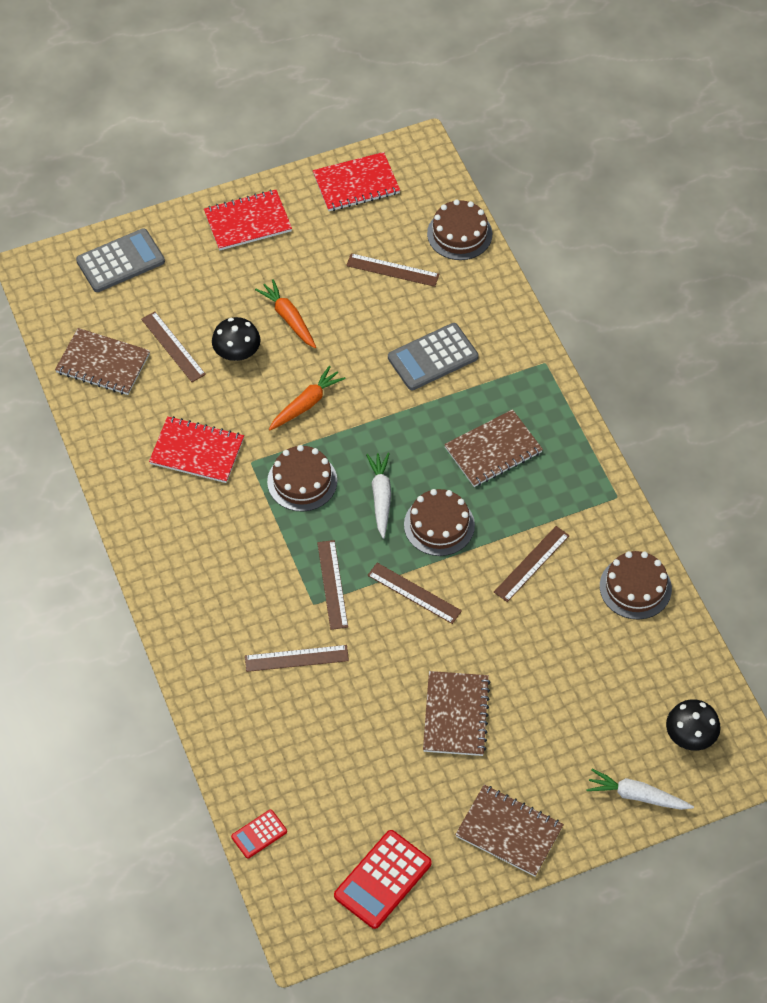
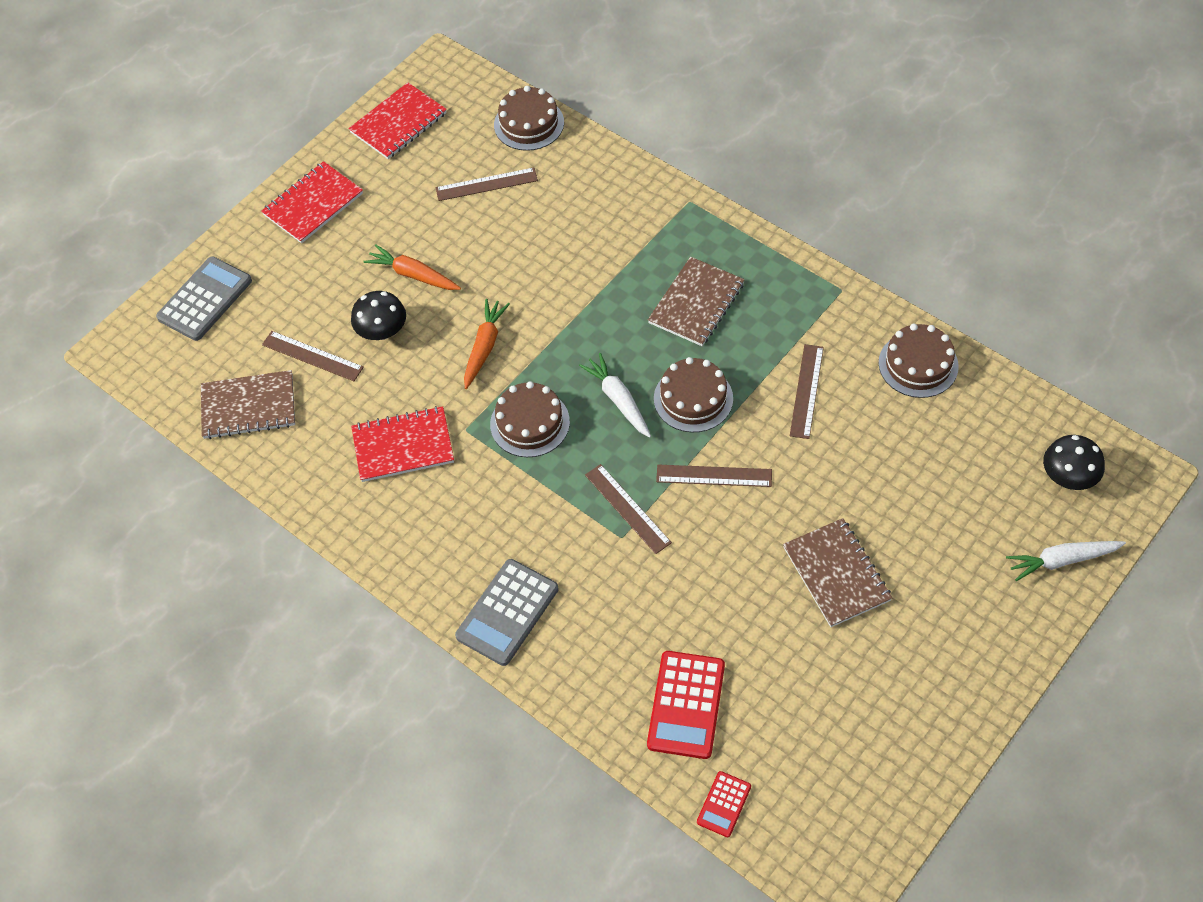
camera: 25 degrees left, 0 degrees up
brown ruler [245,645,349,672] -> none
red calculator [334,830,432,929] -> red calculator moved to [647,651,725,759]
grey calculator [388,323,478,390] -> grey calculator moved to [455,559,559,666]
brown notebook [455,785,564,877] -> none

